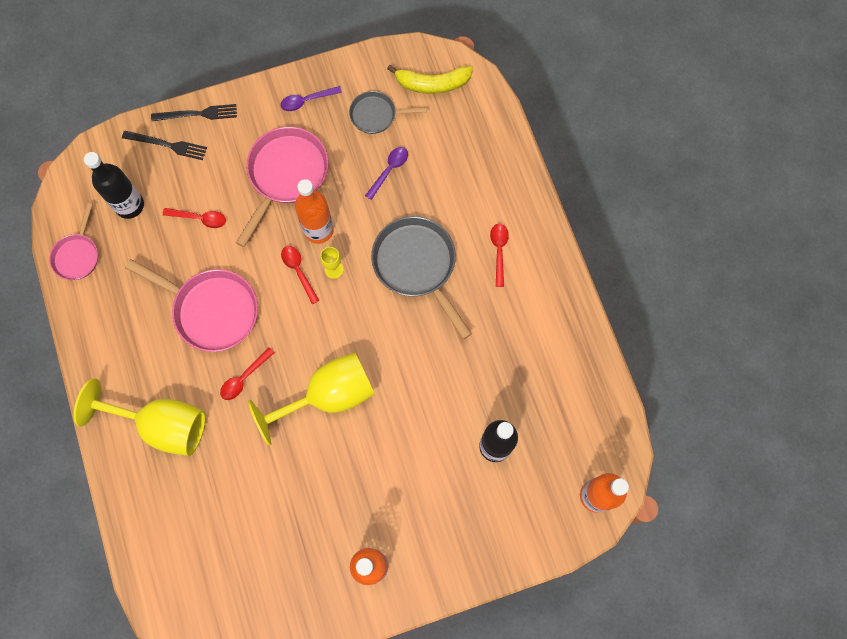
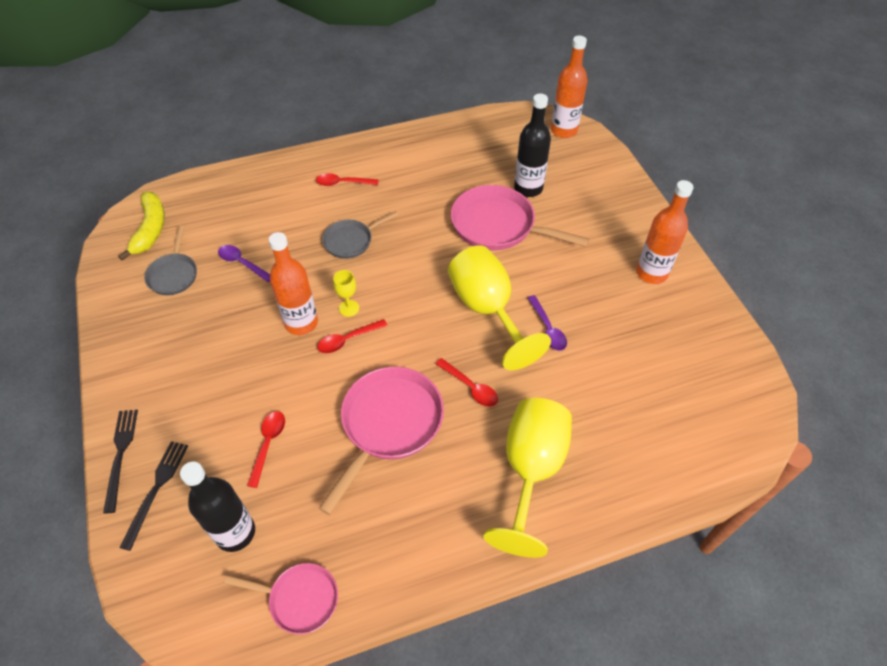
camera: 90 degrees left, 20 degrees down
pink pan [236,127,329,247] -> pink pan moved to [451,185,590,250]
purple spoon [280,86,342,111] -> purple spoon moved to [528,295,567,351]
grey pan [371,216,472,339] -> grey pan [322,211,398,259], size x0.58

